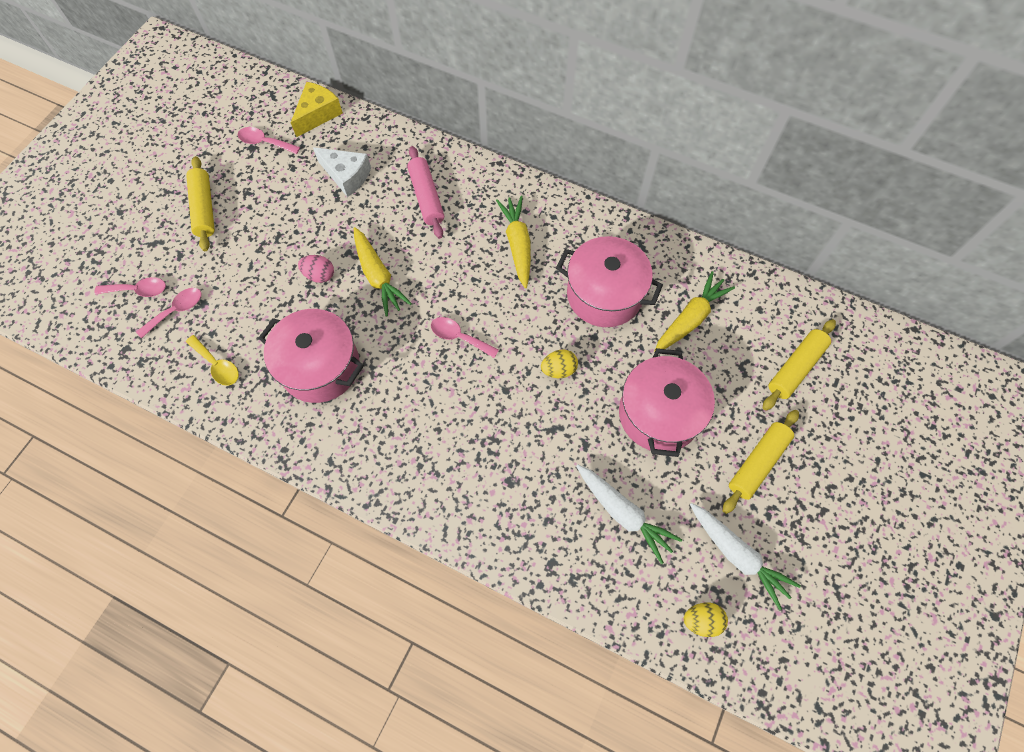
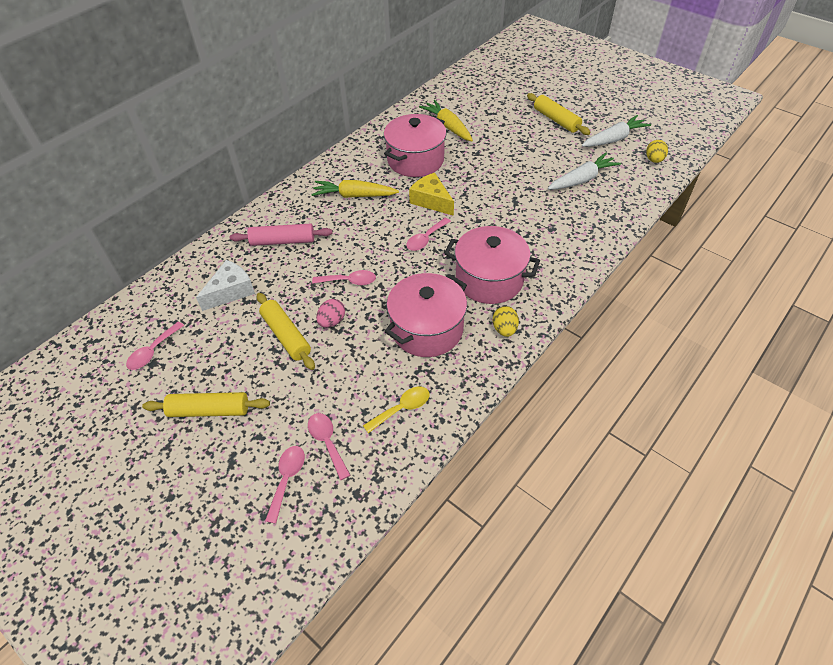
camera: 75 degrees left, 15 degrees down
yellow cheese [291,82,343,137] -> yellow cheese moved to [409,173,454,216]
yellow carrot [353,227,412,317] -> pink spoon [312,270,376,285]
yellow egg [541,350,578,378] -> yellow egg moved to [493,306,519,337]
pink pot [619,348,715,457] -> pink pot moved to [444,226,540,304]
yellow rolling pin [763,319,836,411] -> yellow rolling pin moved to [257,293,315,370]

